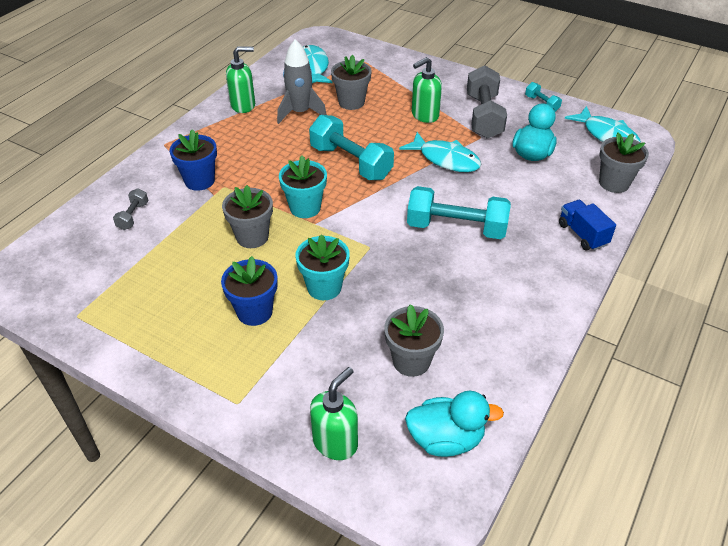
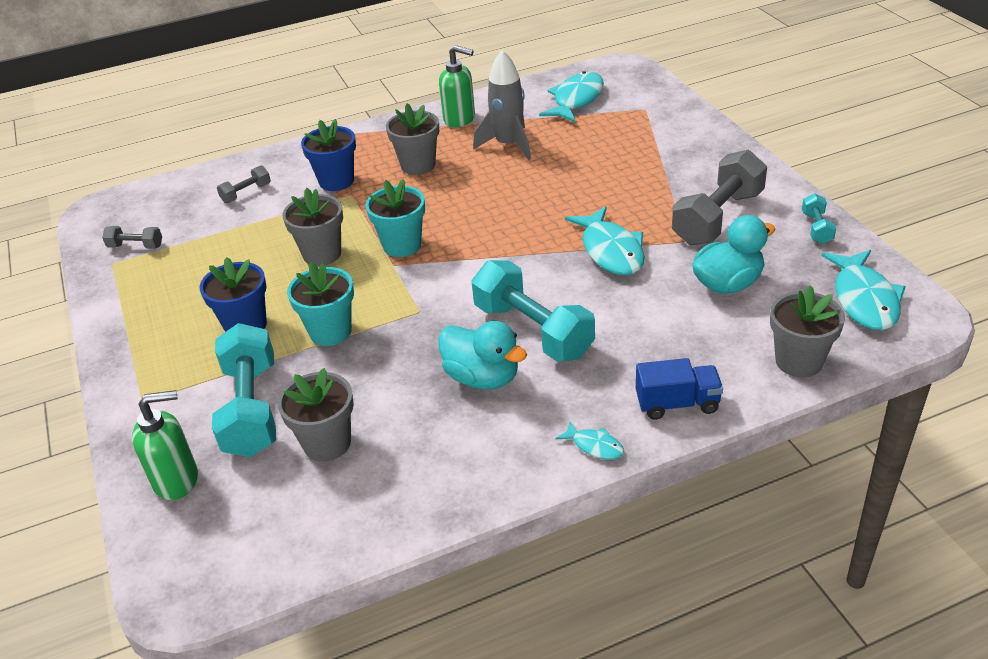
camera: 40 degrees right, 5 degrees down
turquoise dumbbell [309,115,394,180] -> turquoise dumbbell moved to [212,323,276,457]
grey flower pot [331,55,372,110] -> grey flower pot moved to [386,103,439,175]
turquoise duck [405,391,504,457] -> turquoise duck moved to [438,321,527,390]
green soap dispenser [412,57,442,123] -> none
blue truck [559,200,616,251] -> blue truck turned 75 degrees clockwise [636,358,723,420]
none -> grey dumbbell [102,226,162,249]
none -> turquoise fish [555,421,624,460]

